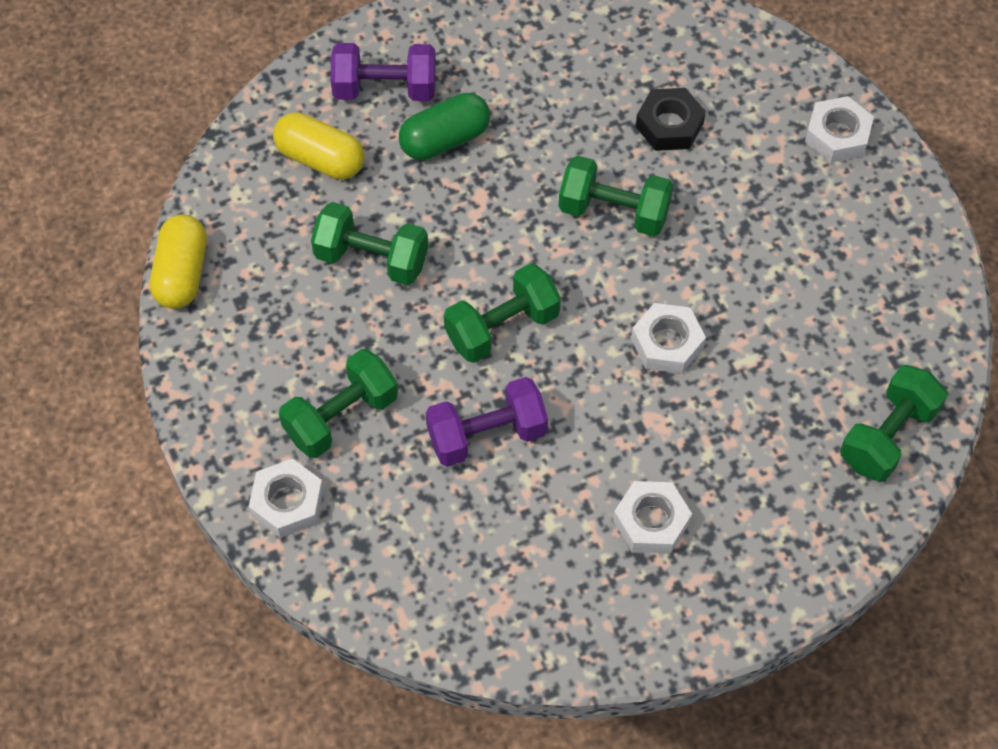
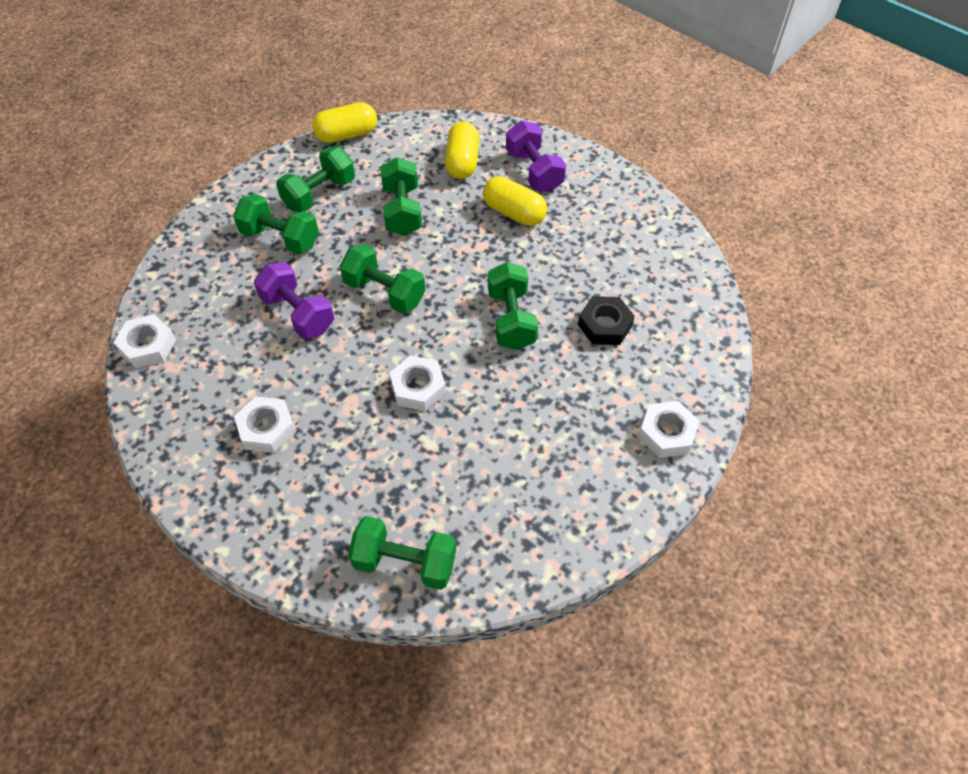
camera: 65 degrees right, 5 degrees down
white nut [249,459,324,538] -> white nut moved to [114,314,176,368]
green capsule [399,93,490,160] -> yellow capsule [483,176,547,226]
none -> green dumbbell [276,147,355,212]

